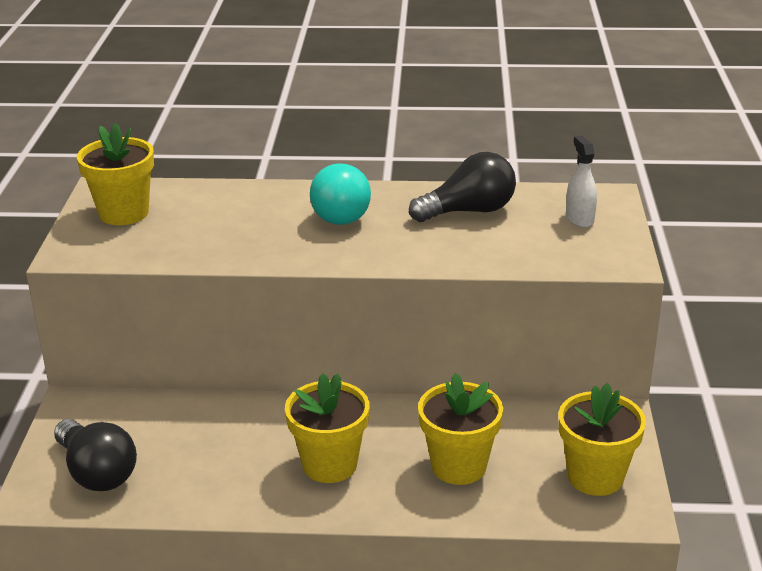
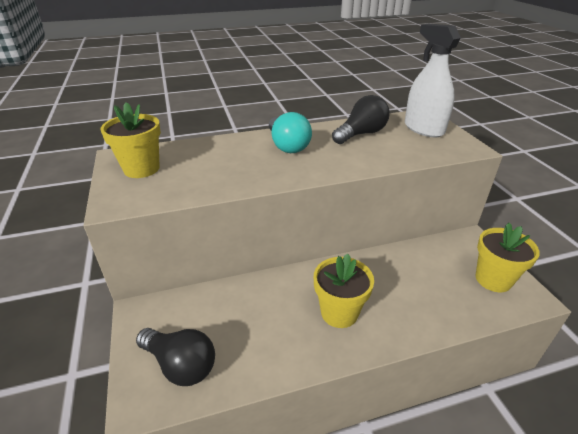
camera: 20 degrees left, 5 degrees up
yellow flower pot [418,373,503,485] -> none
white spray bottle [566,136,597,228] -> white spray bottle [405,24,461,137], size x1.93

